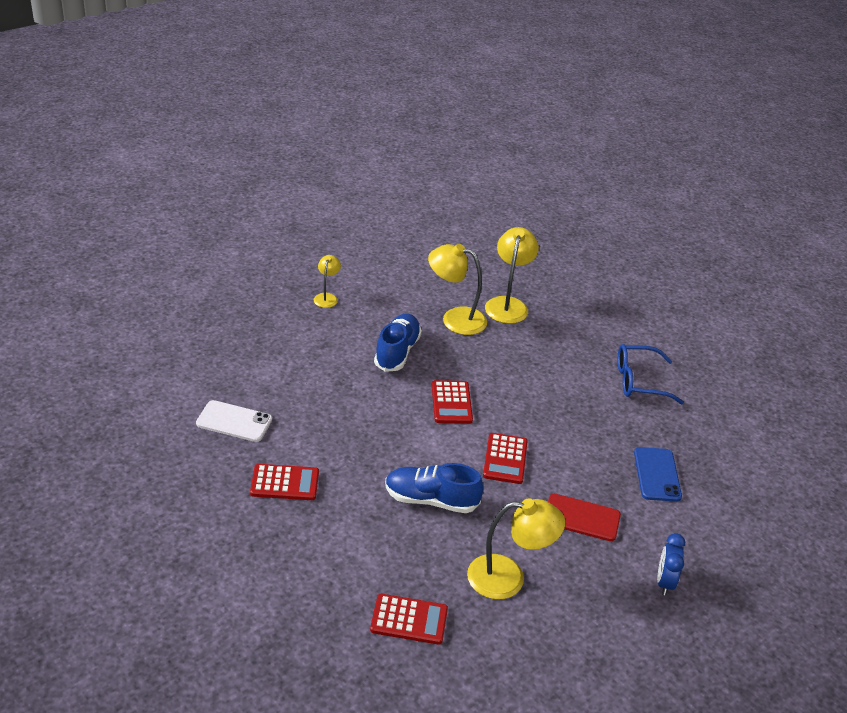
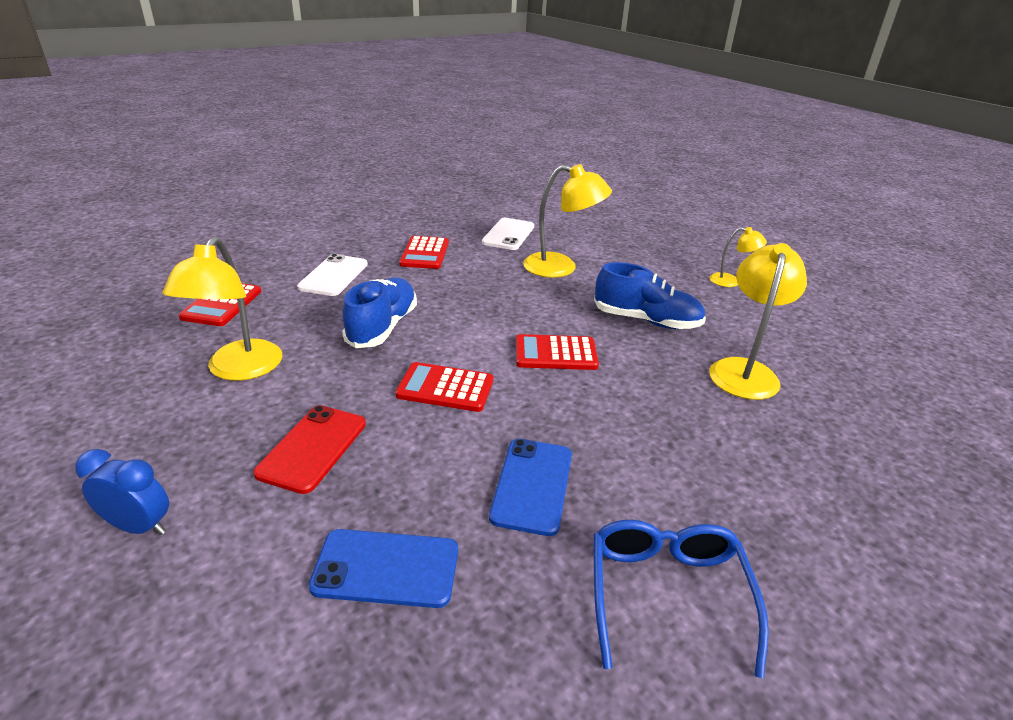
camera: 95 degrees right, 5 degrees down
yellow lamp [485,227,539,324] -> yellow lamp moved to [523,164,612,278]
none -> white phone [297,254,368,296]
none -> blue phone [489,439,572,536]

